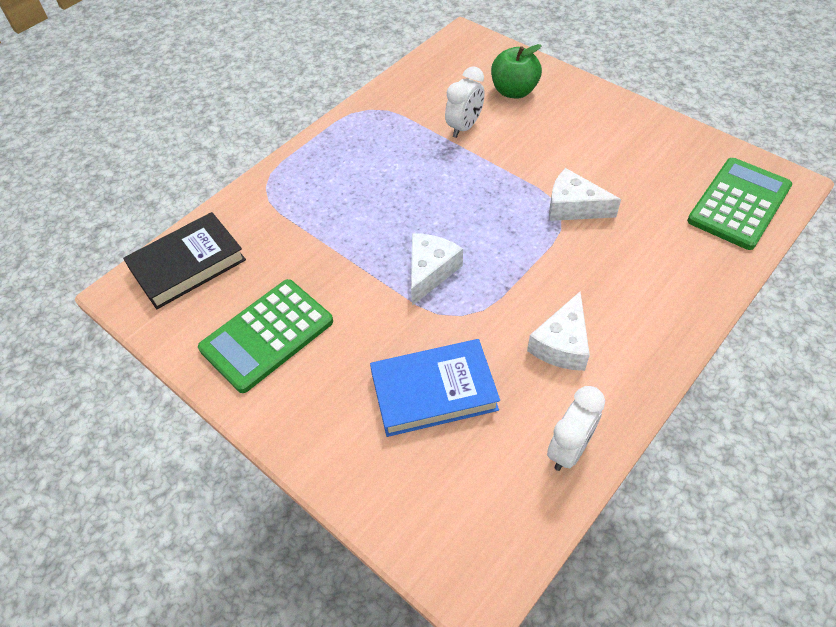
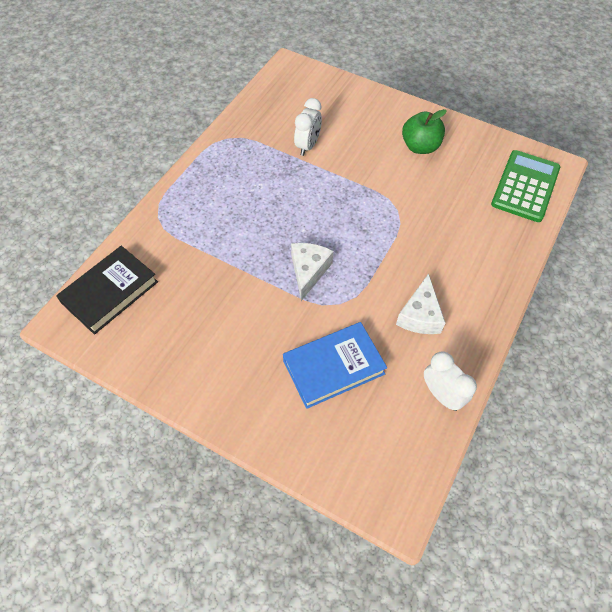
camera: 15 degrees left, 5 degrees up
green calculator [198,279,333,393] -> none
green apple [491,44,542,99] -> green apple moved to [402,109,447,154]
white clock [547,386,605,471] -> white clock turned 60 degrees counterclockwise [424,352,477,411]
white cheese [549,168,621,221] -> none

